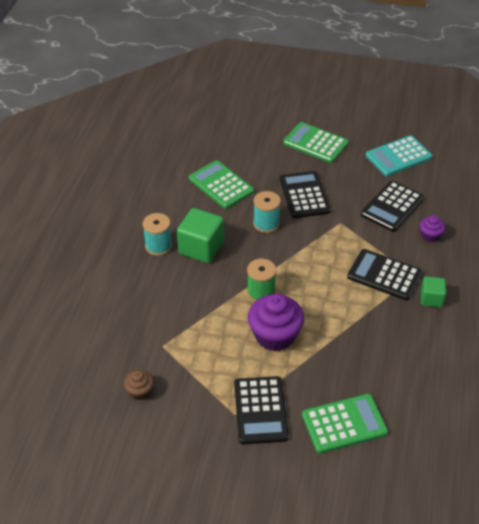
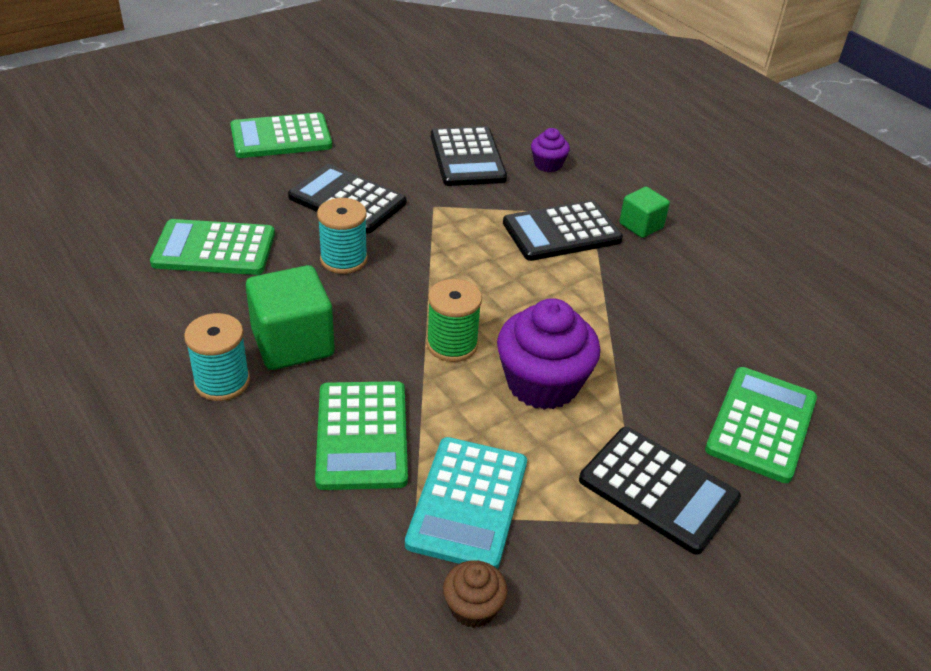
camera: 50 degrees left, 5 degrees down
turquoise calculator [366,135,432,176] -> turquoise calculator moved to [405,437,527,569]
none -> green calculator [315,381,408,490]

